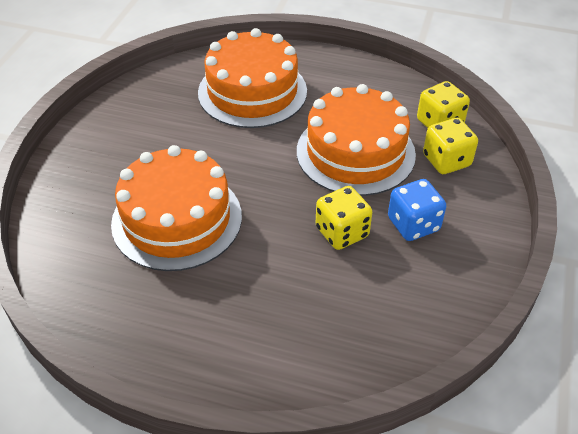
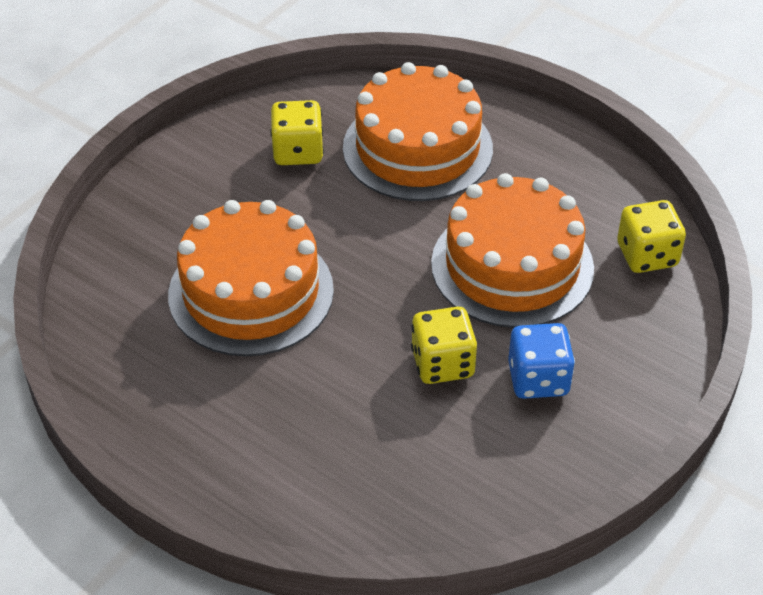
camera: 20 degrees right, 0 degrees up
yellow dice [423,118,478,174] -> yellow dice moved to [270,100,324,165]

